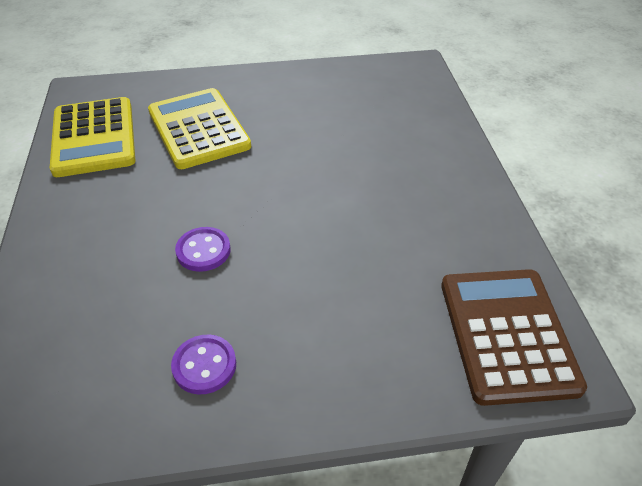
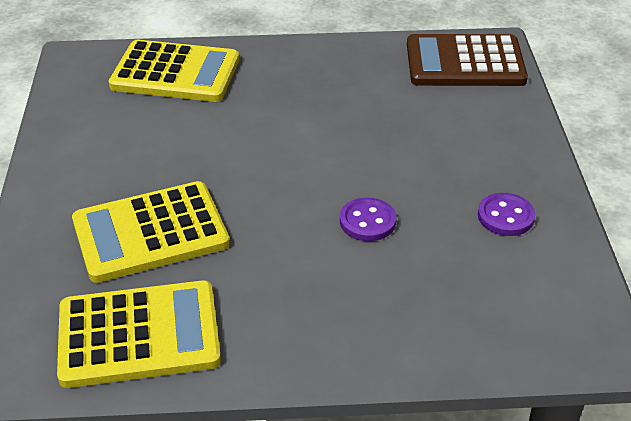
camera: 85 degrees left, 5 degrees down
none -> yellow calculator [108,40,239,102]

